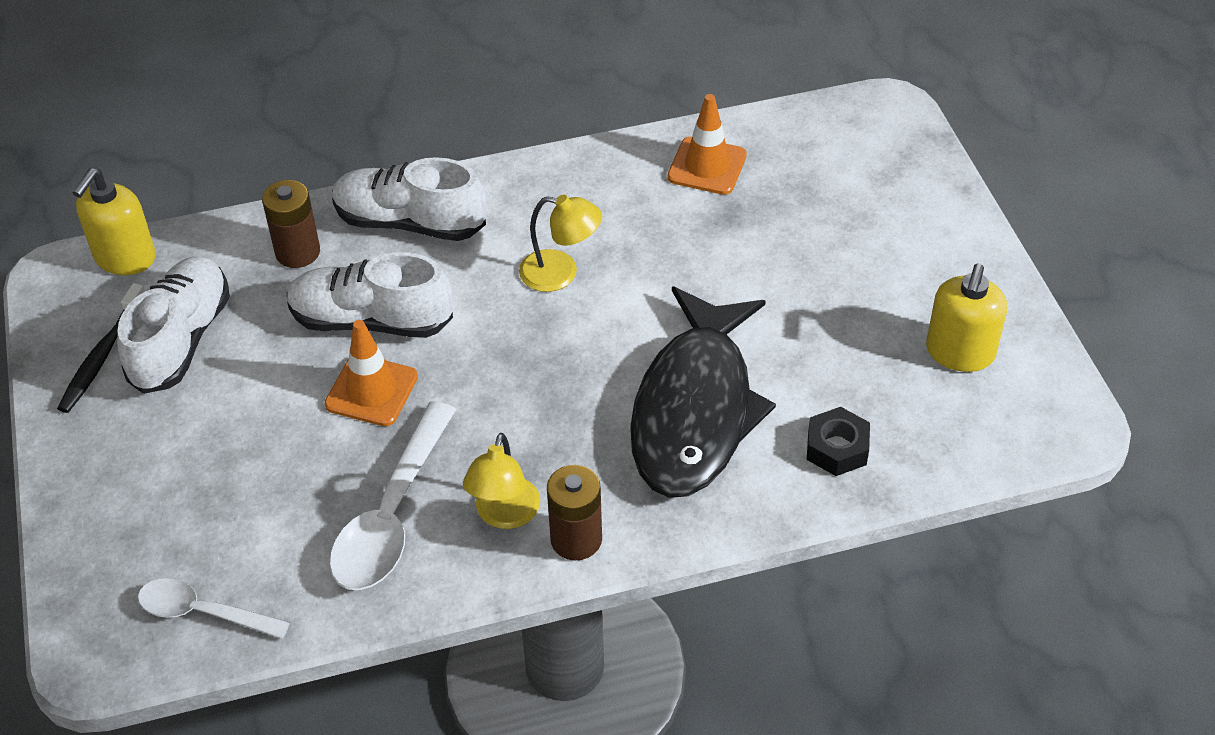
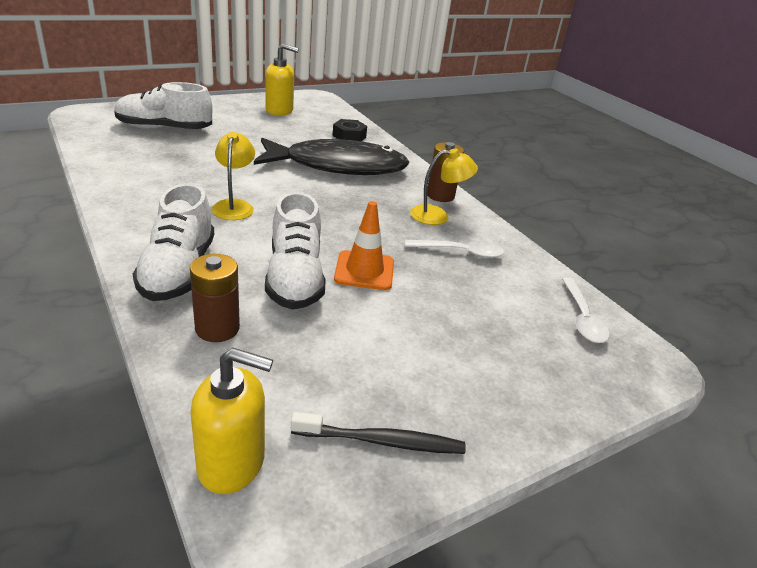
camera: 110 degrees left, 15 degrees down
white shoe [117,256,230,394] -> white shoe moved to [114,82,212,129]
white spoon [329,401,456,590] -> white spoon [405,240,504,259], size x0.62
orange traffic cone [667,94,747,195] -> none

